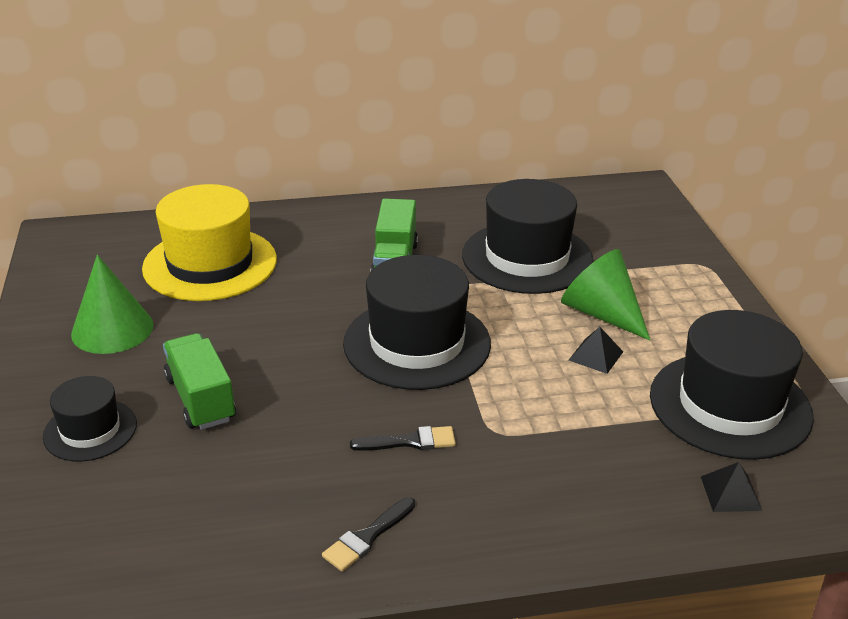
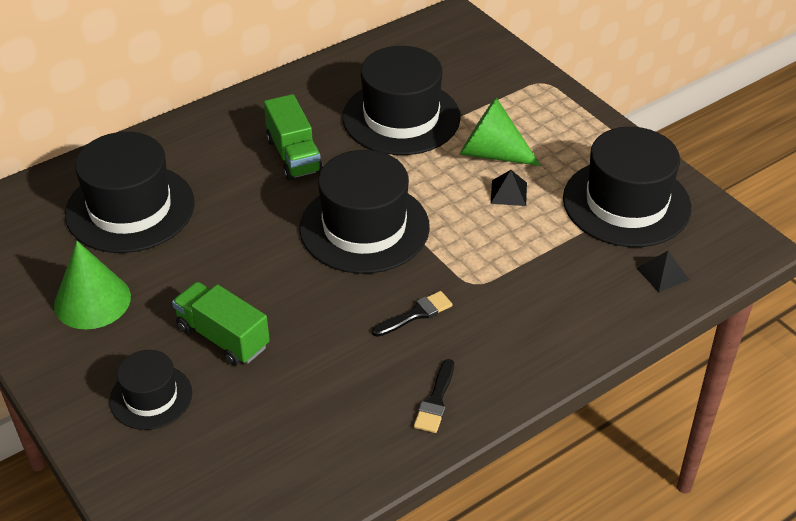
camera: 25 degrees left, 10 degrees up
yellow hat [142,184,277,301] -> black hat [65,132,195,253]

